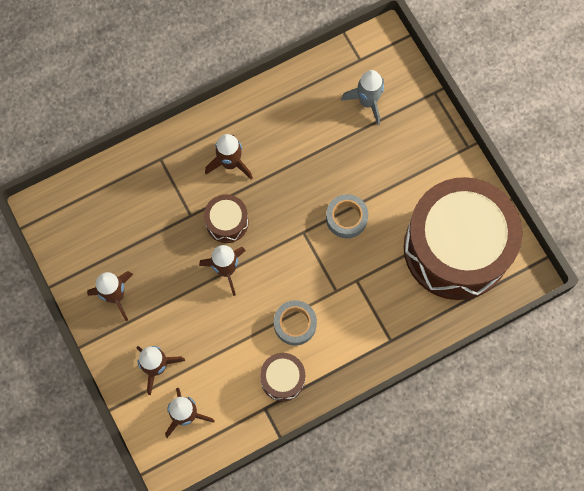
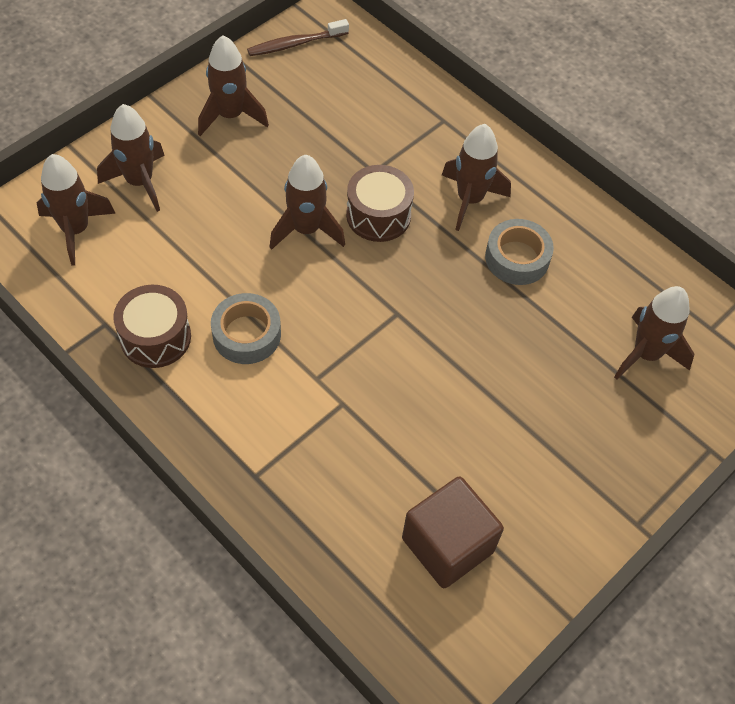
camera: 70 degrees right, 15 degrees down
grey tape [326,194,368,238] -> grey tape moved to [485,219,554,285]
grey rocket [341,70,384,125] -> brown rocket [614,286,695,380]
brown drum [404,177,522,300] -> brown cube [402,476,504,588]
none -> brown toothbrush [247,19,349,56]

